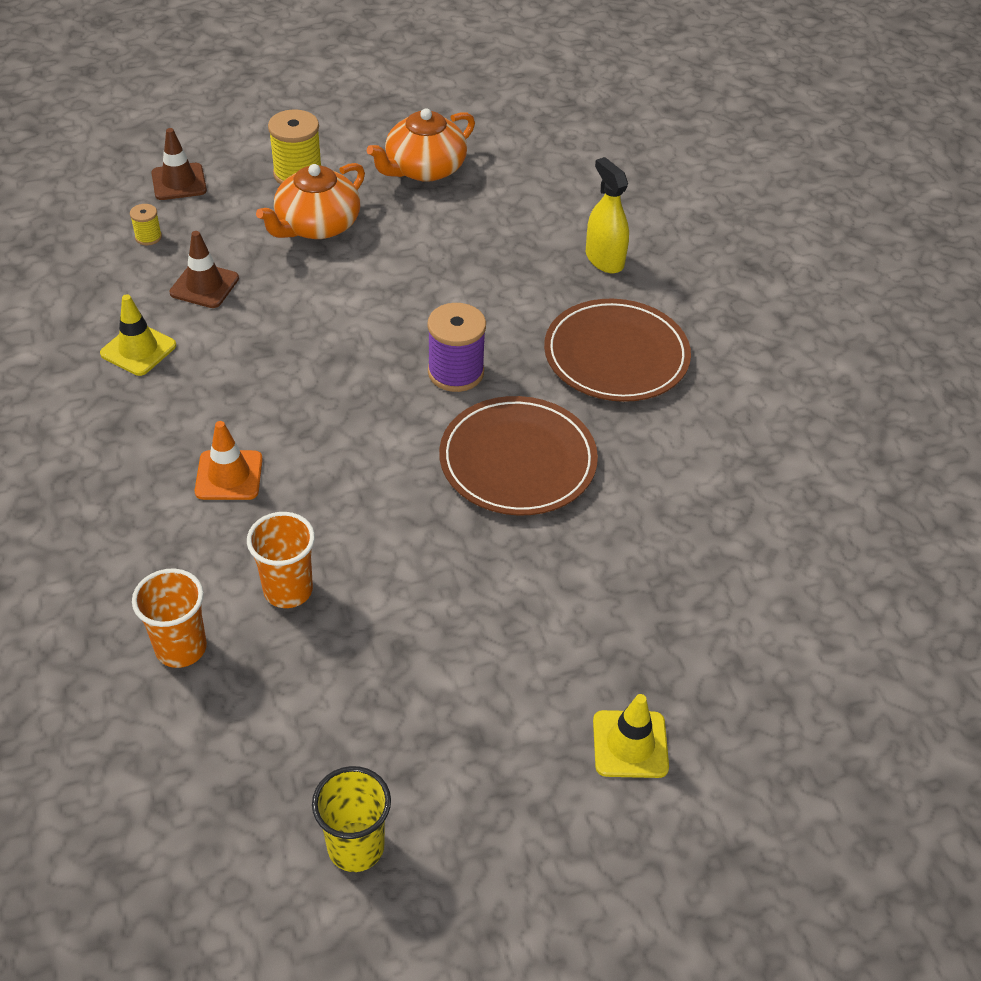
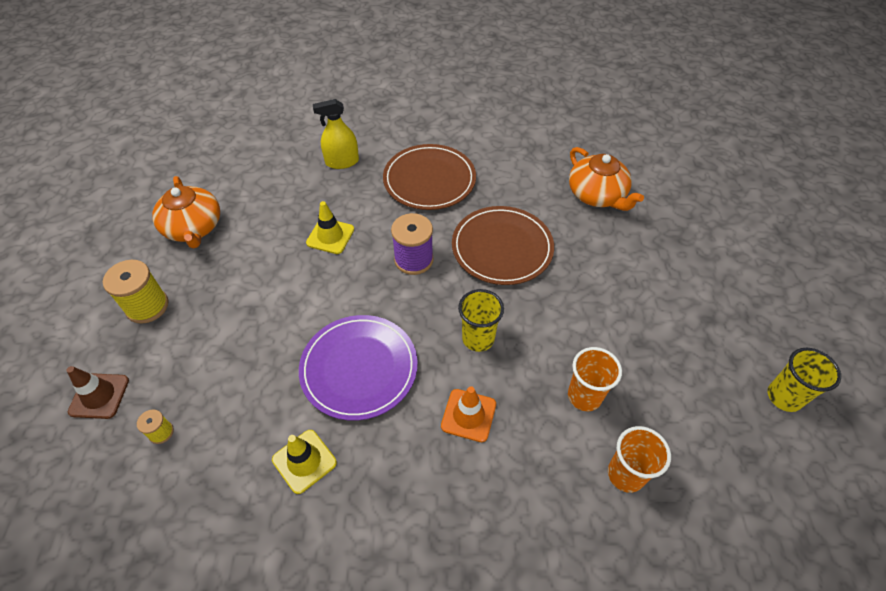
camera: 70 degrees left, 5 degrees up
brown traffic cone [169,231,239,308] -> none
orange teapot [256,163,365,239] -> orange teapot moved to [569,147,644,211]
yellow traffic cone [593,694,669,778] -> yellow traffic cone moved to [306,201,354,254]
none -> purple plate [299,315,418,421]
none -> yellow cup [458,289,504,352]

